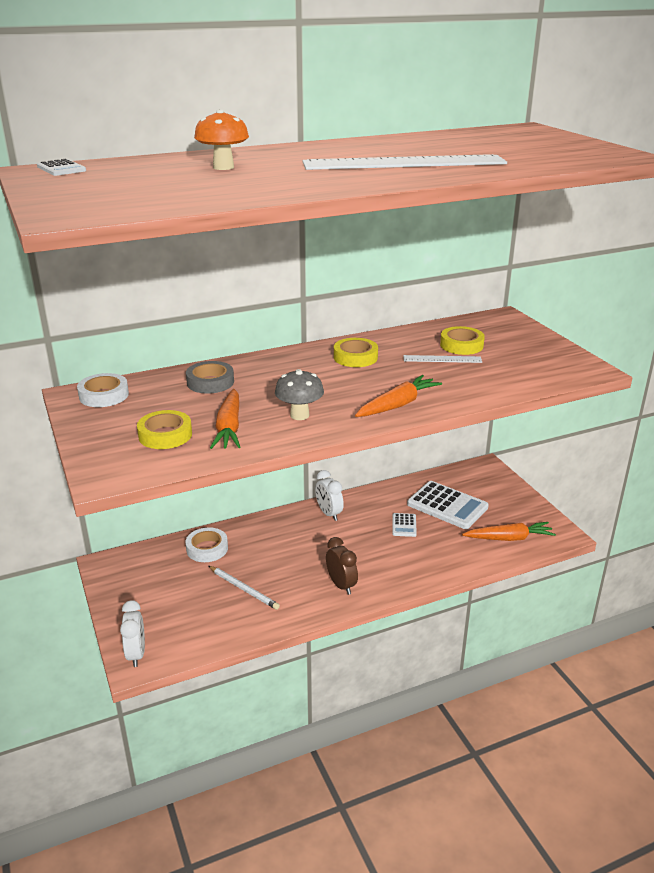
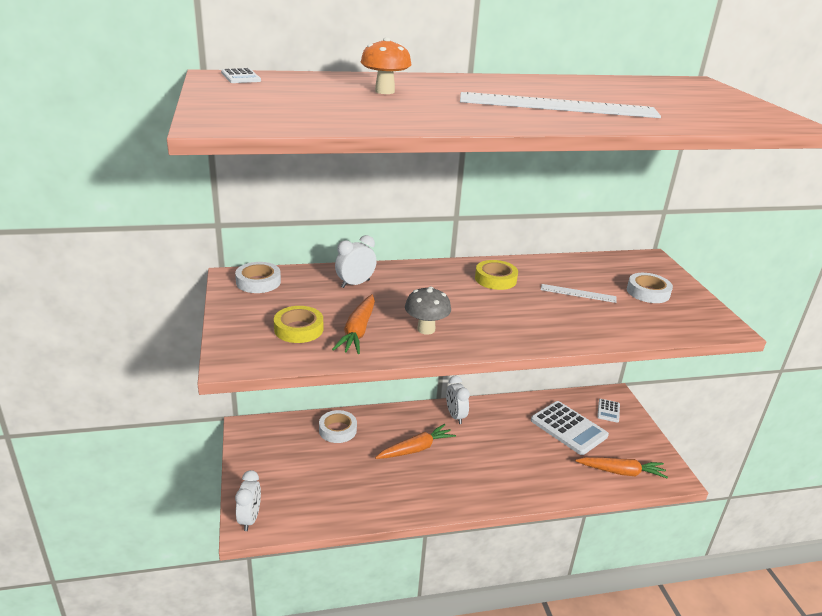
camera: 10 degrees right, 0 degrees up
grey tape [186,361,234,394] -> white clock [335,235,377,288]
white pencil [209,566,280,610] -> none
brown clock [326,537,358,595] -> none
orange carrot [355,375,442,417] -> orange carrot moved to [375,424,456,459]
white calculator [392,513,417,537] -> white calculator moved to [597,399,620,423]
yellow tape [440,326,485,355] -> none
none -> white tape [627,273,673,303]

